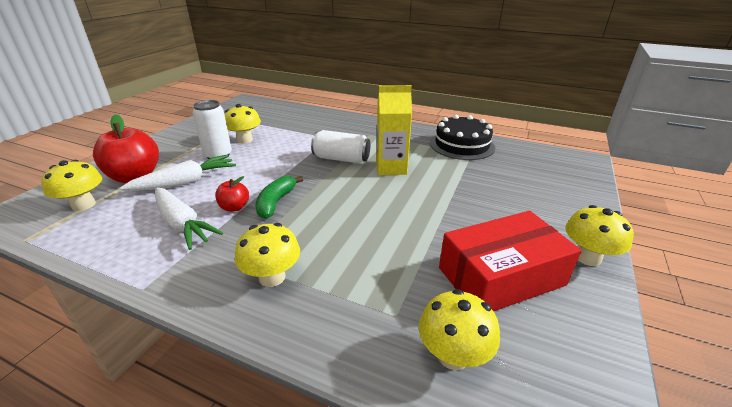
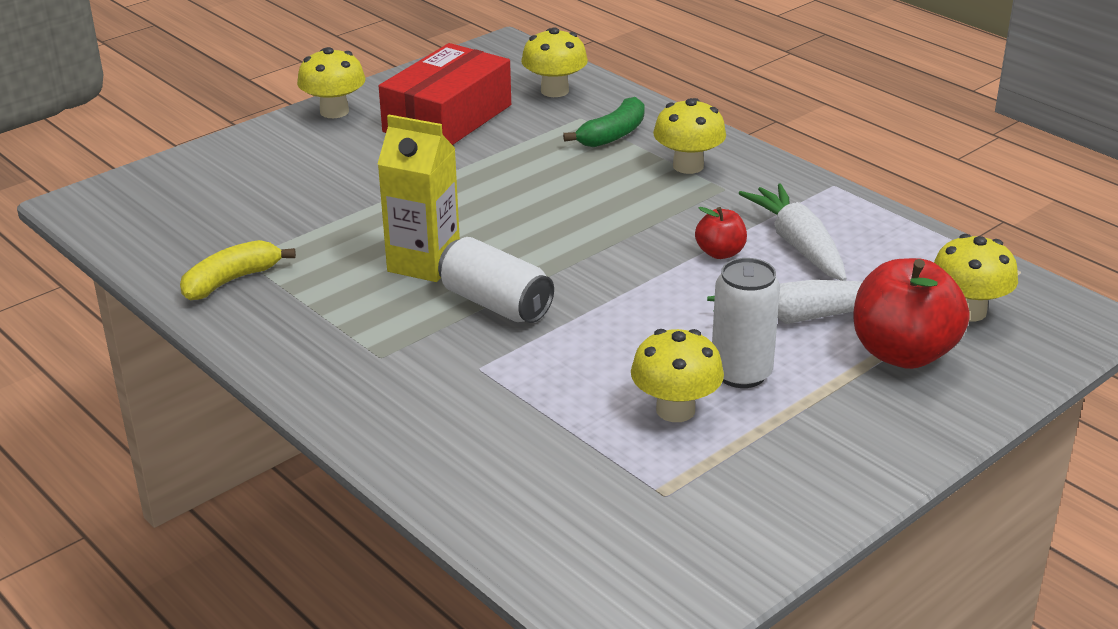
camera: 155 degrees left, 0 degrees up
green banana [256,176,303,219] -> green banana moved to [563,97,645,147]
black cake [430,115,495,160] -> yellow banana [180,240,296,300]
red box [439,211,582,311] -> red box turned 60 degrees counterclockwise [379,43,511,145]

